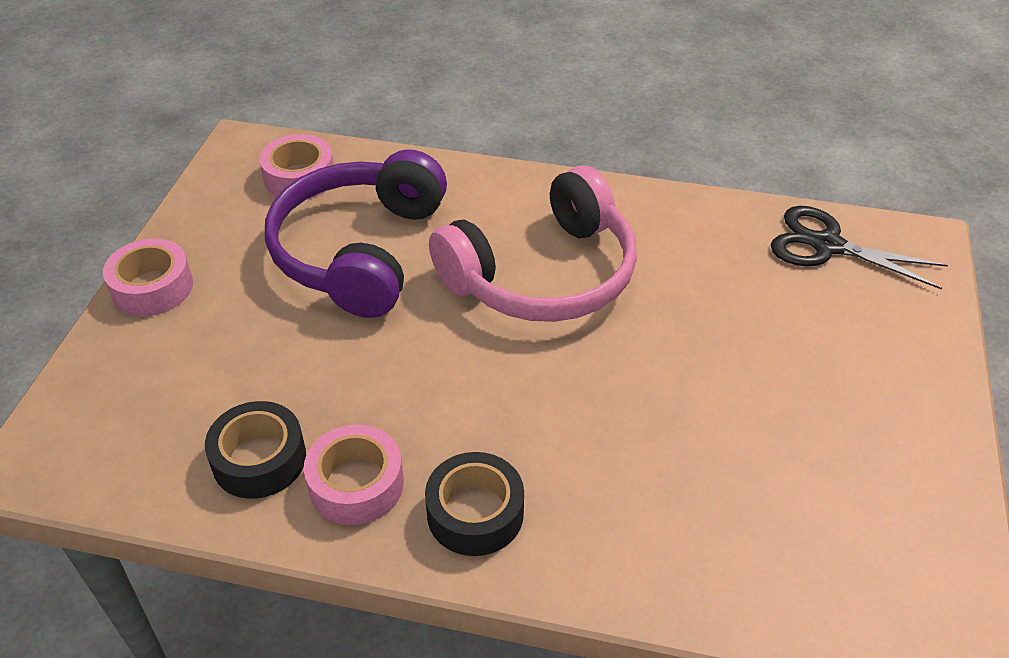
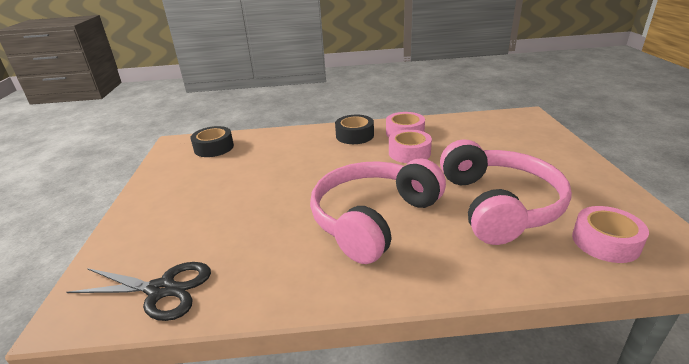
camera: 165 degrees right, 15 degrees down
pink tape [103,238,193,316] -> pink tape moved to [389,129,432,163]
black tape [205,401,306,499] -> black tape moved to [191,126,234,157]
purple headphones [265,149,447,318] -> pink headphones [440,139,572,245]

